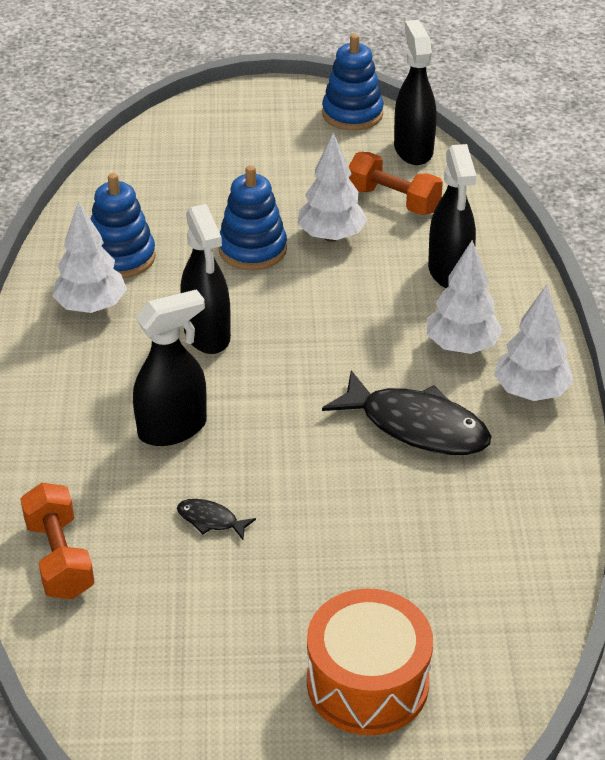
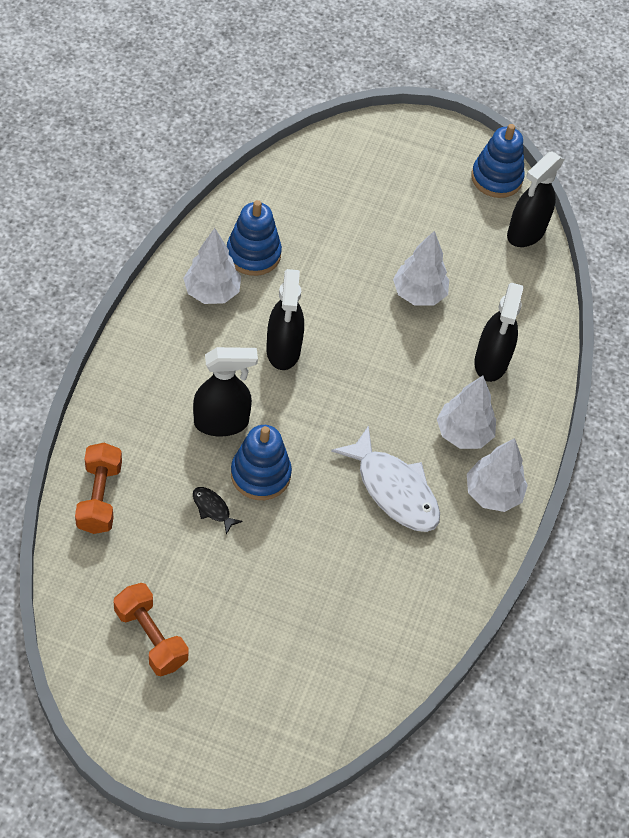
camera: 15 degrees right, 15 degrees up
blue stacking toy [218,165,287,270] -> blue stacking toy moved to [231,425,292,500]
orange drum [307,589,433,735] -> none
black fish [322,370,491,455] -> white fish [331,425,440,532]
orange dumbbell [348,152,443,215] -> orange dumbbell moved to [114,583,189,676]
black spray bottle [394,20,436,165] -> black spray bottle turned 150 degrees counterclockwise [507,151,564,247]

